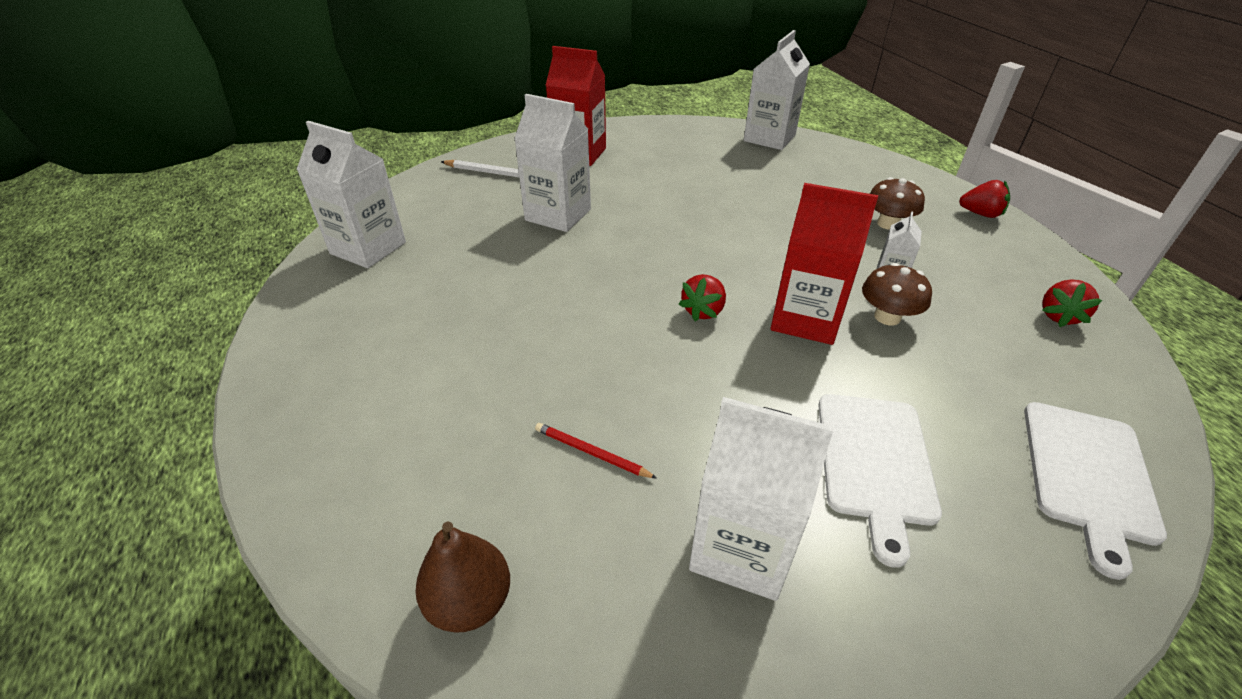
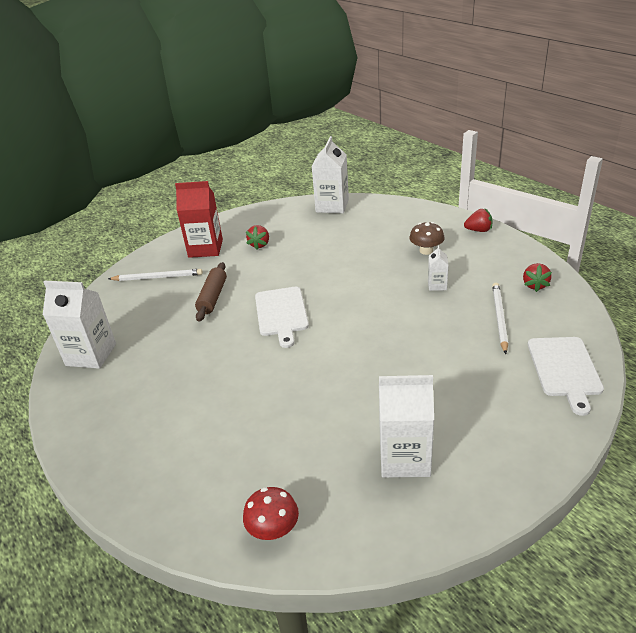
camera: 15 degrees left, 5 degrees down
brown pear [415,522,510,633] -> red mushroom [243,487,299,540]
white carton [514,94,591,232] -> brown rolling pin [195,262,227,322]
red pencil [535,423,657,479] -> none
red strawberry [679,274,726,321] -> red strawberry moved to [246,225,269,250]
red carton [770,183,878,345] -> none
white cutting board [818,394,942,568] -> white cutting board moved to [255,287,309,348]
brown mushroom [862,263,932,325] -> none
none -> white pencil [492,283,508,354]

